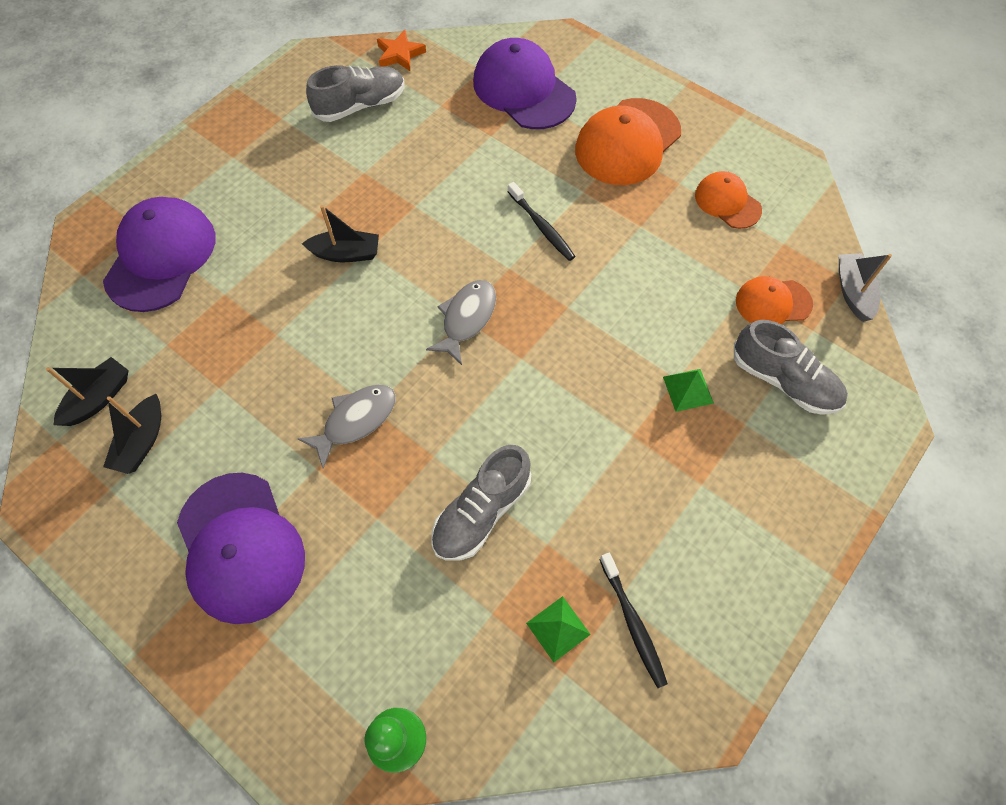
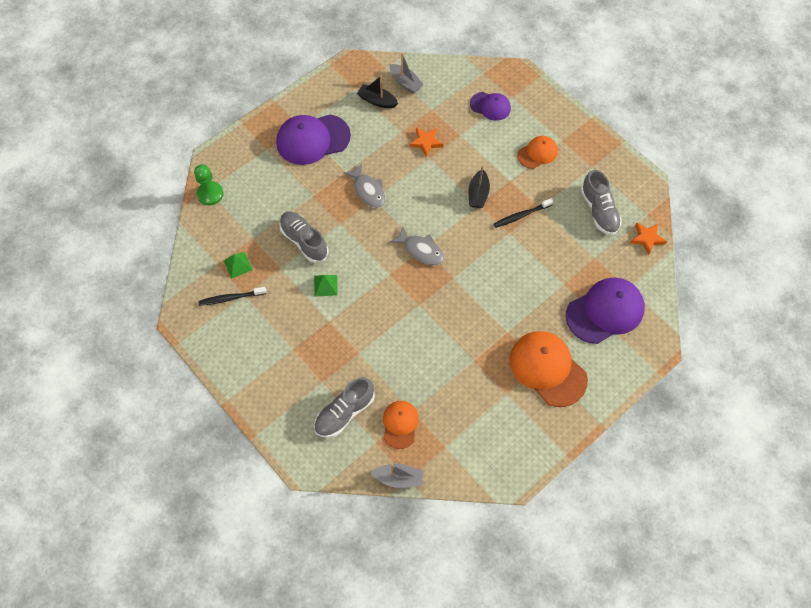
camera: 100 degrees right, 0 degrees up
black boat [46,357,129,426] -> grey boat [390,52,424,94]
purple cap [103,197,215,312] -> purple cap [470,92,511,121], size x0.57
black toothbrush [508,182,575,261] -> black toothbrush moved to [494,198,554,228]
green pyramid [663,369,714,412] -> green pyramid moved to [314,275,338,296]
orange cap [695,171,762,229] -> orange cap moved to [517,136,558,169]
none -> orange star [409,128,443,157]

